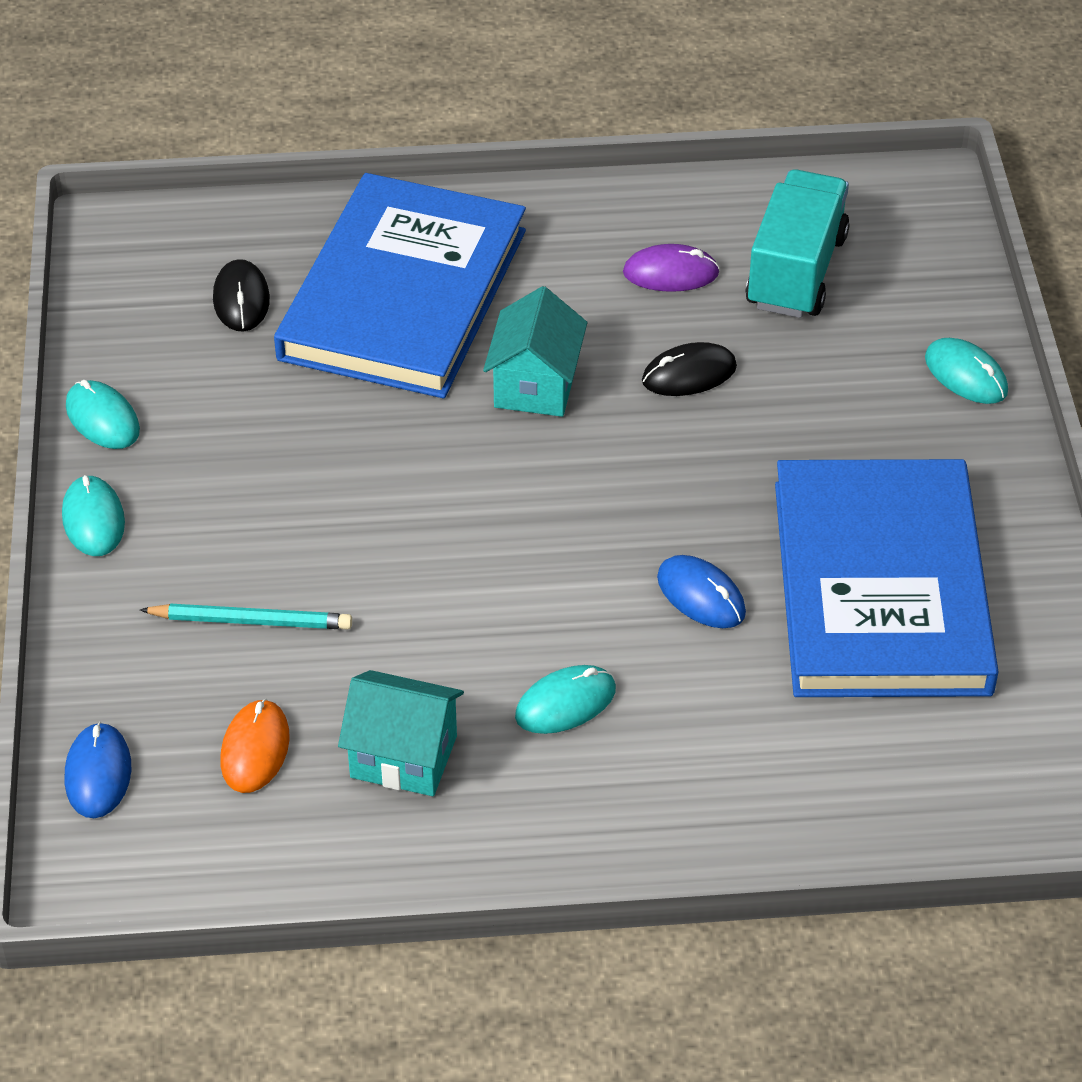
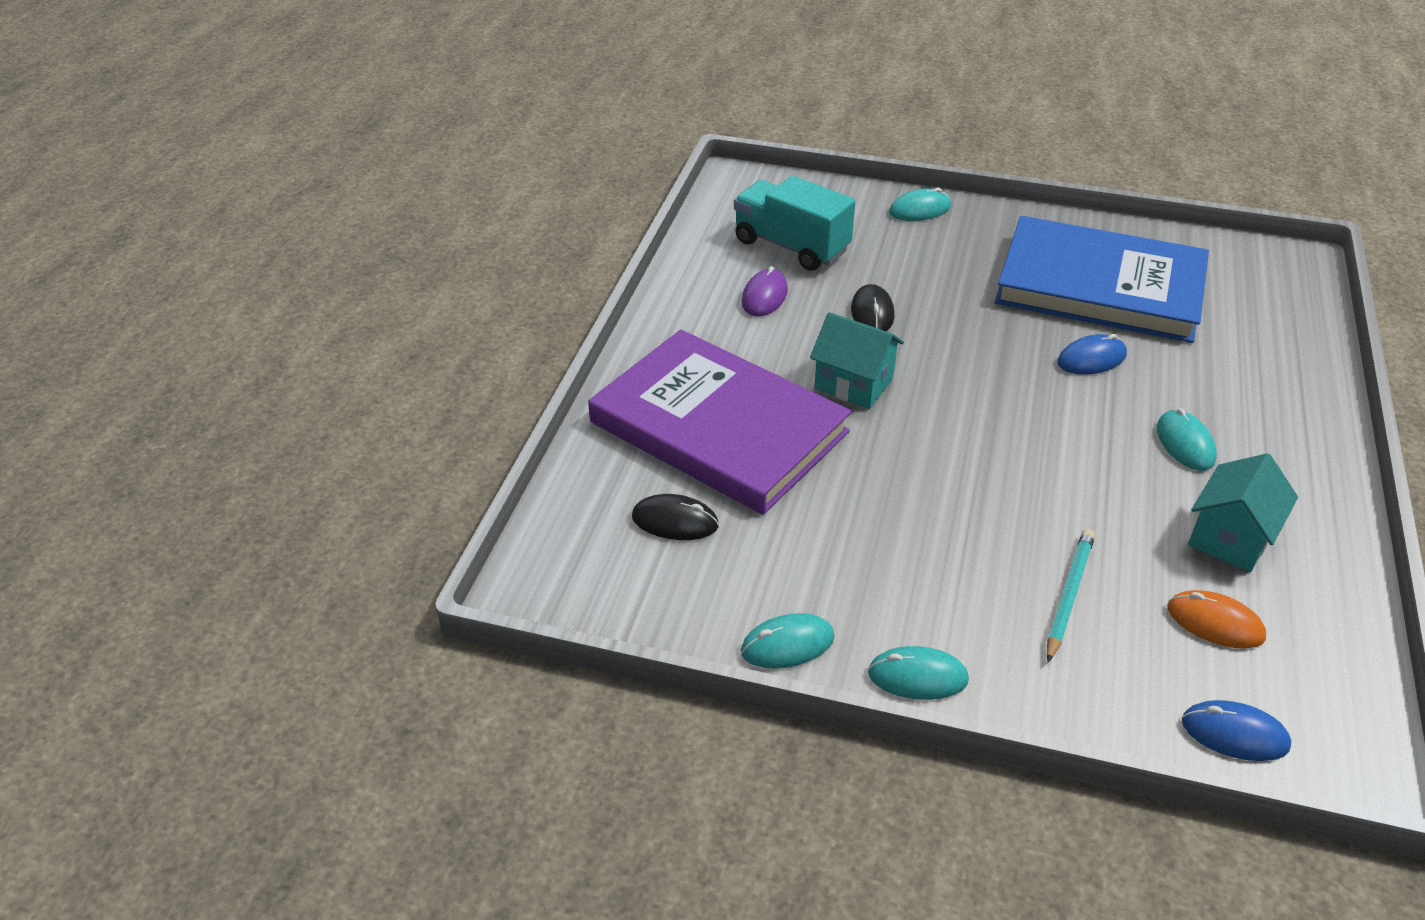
camera: 70 degrees left, 5 degrees down
blue book [274,173,526,398] -> purple book [588,330,852,515]

